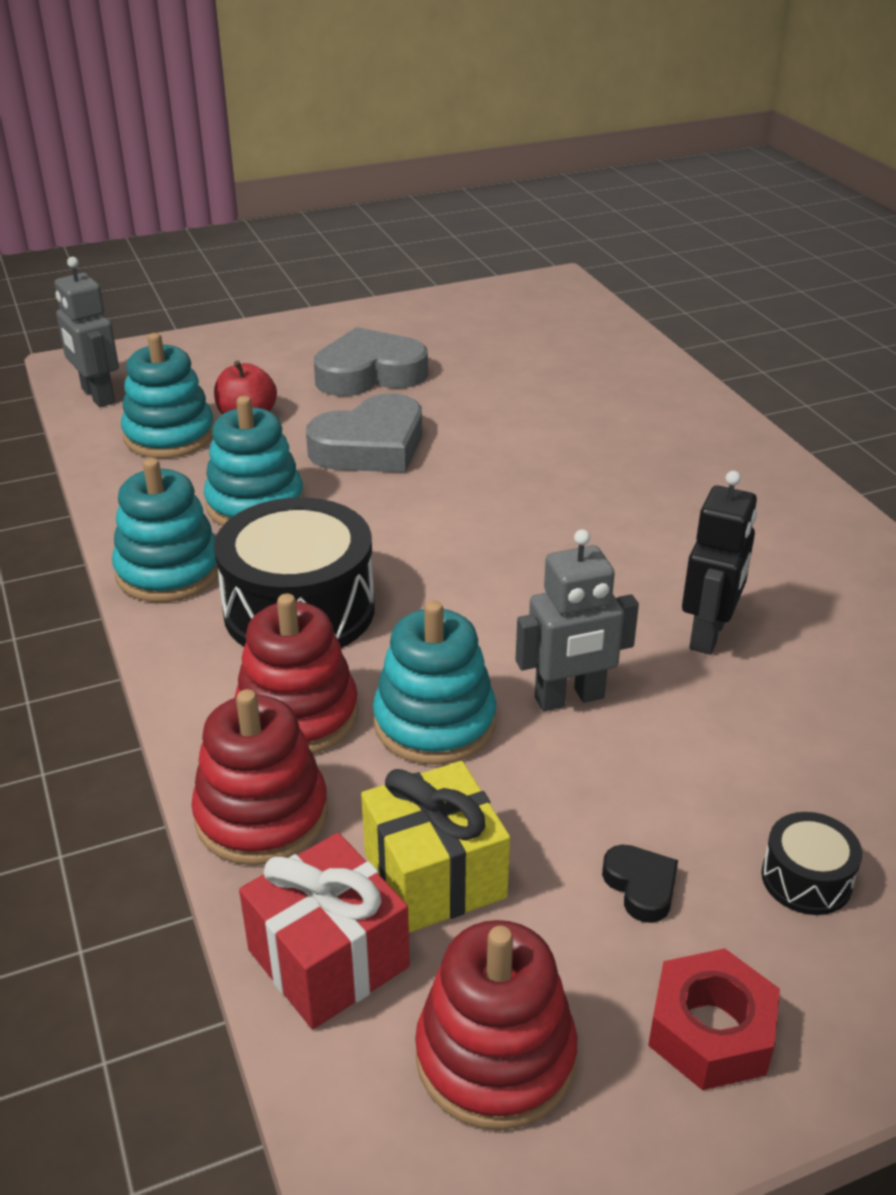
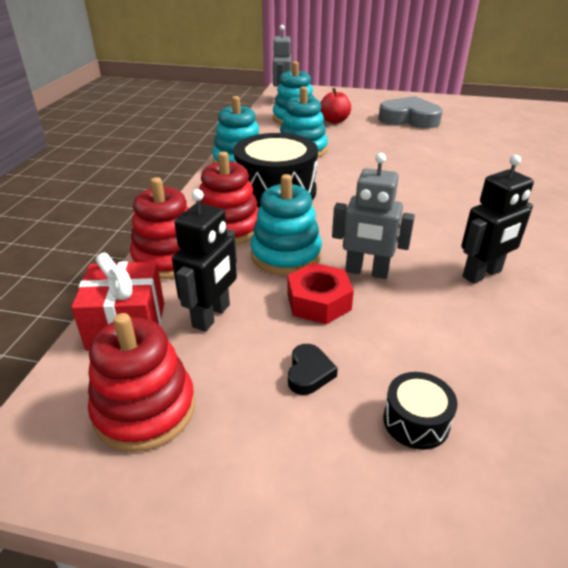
camera: 35 degrees right, 0 degrees up
grey heart [306,393,422,473] -> none
yellow gift [361,761,510,933] -> black robot [172,189,237,332]
red nut [648,948,780,1090] -> red nut moved to [287,263,354,324]

